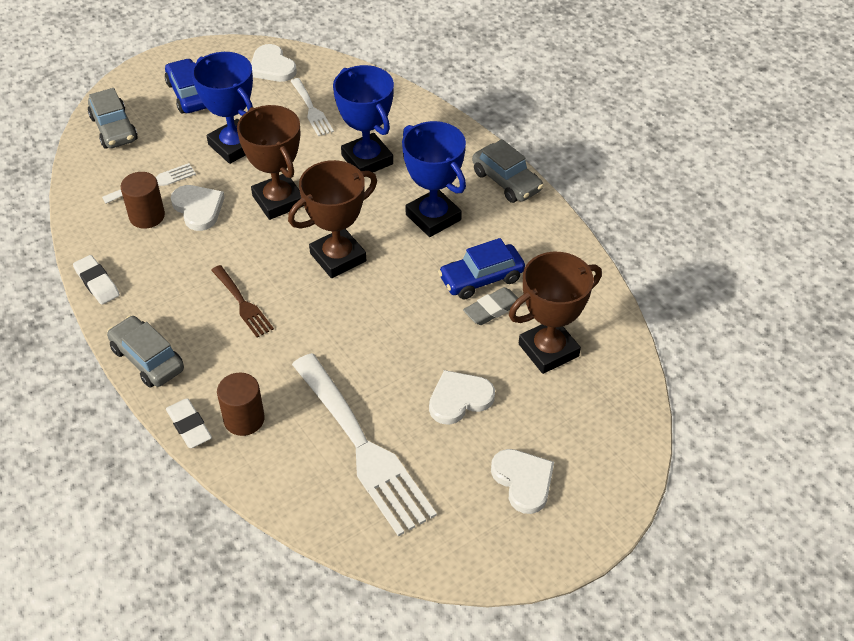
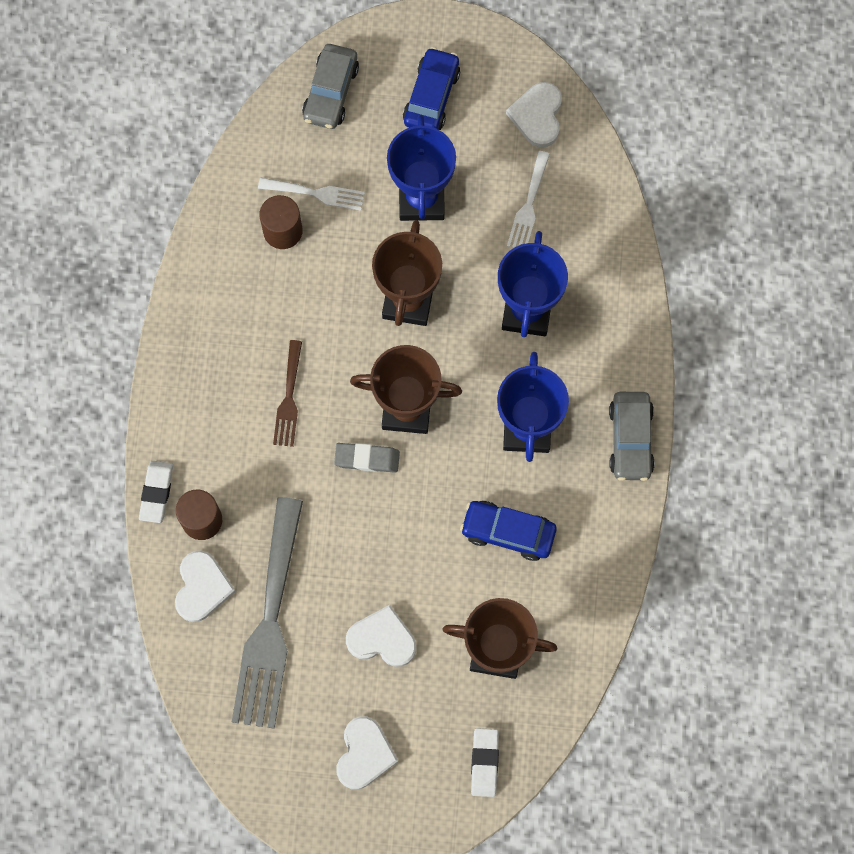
camera: 40 degrees right, 25 degrees up
white eraser [73,255,120,305] -> white eraser moved to [471,728,499,797]
grey car [107,315,184,388] -> none
white heart [171,185,225,231] -> white heart moved to [175,551,236,622]
white fork [292,353,437,537] -> grey fork [232,497,303,729]
grey eraser [463,287,518,325] -> grey eraser moved to [334,443,400,473]

